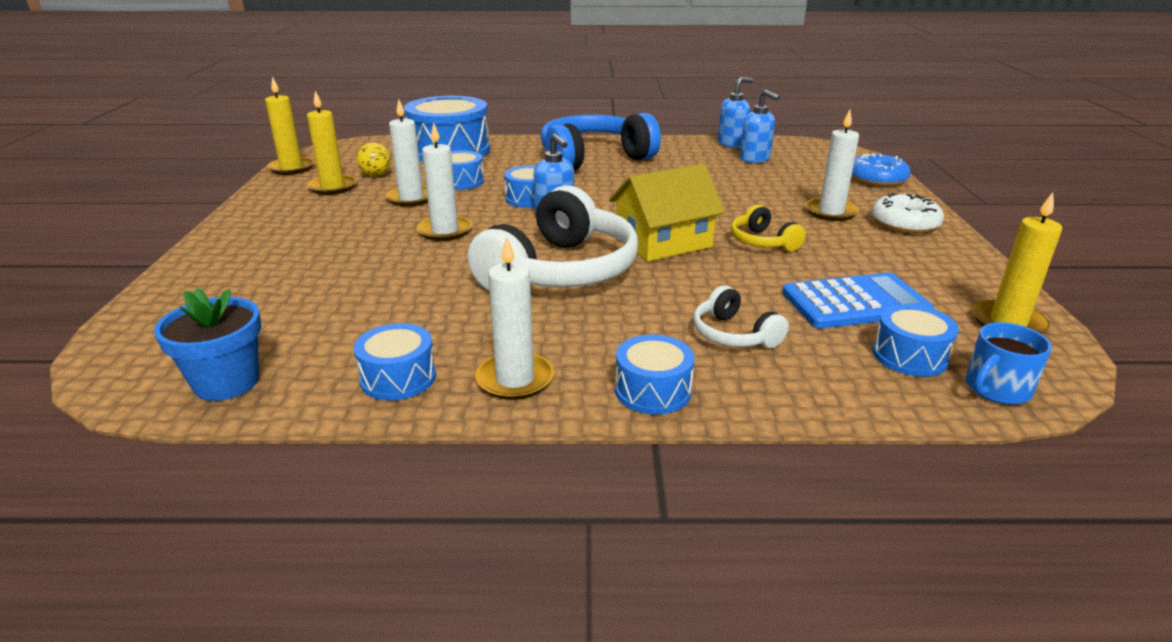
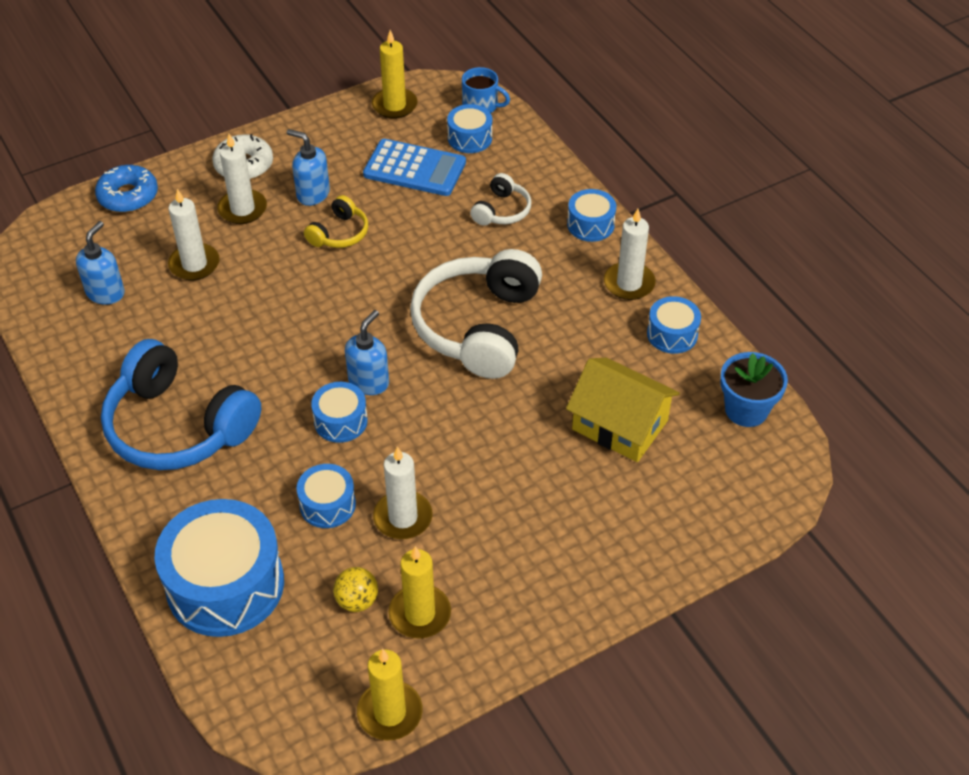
camera: 120 degrees left, 20 degrees up
white candle [417,123,472,241] -> white candle moved to [168,189,220,280]
white headphones [468,185,638,291] -> white headphones turned 75 degrees counterclockwise [410,249,542,379]
yellow house [609,164,725,262] -> yellow house moved to [566,358,680,462]
blue soap dispenser [718,77,754,148] -> blue soap dispenser moved to [287,129,330,206]
blue calculator [782,273,934,328] -> blue calculator turned 150 degrees clockwise [363,139,466,196]

